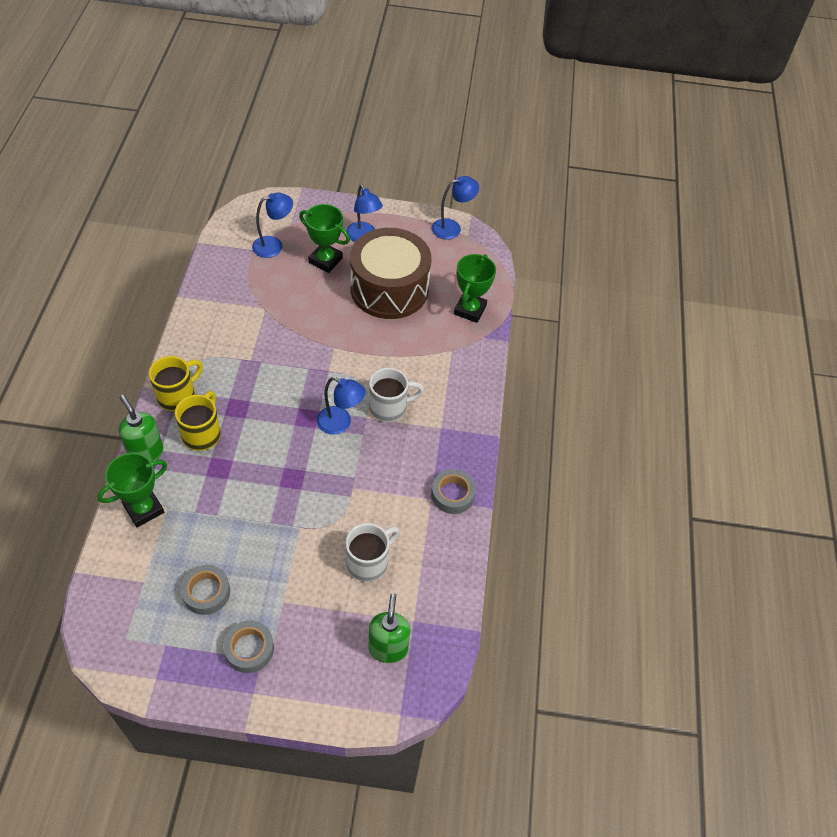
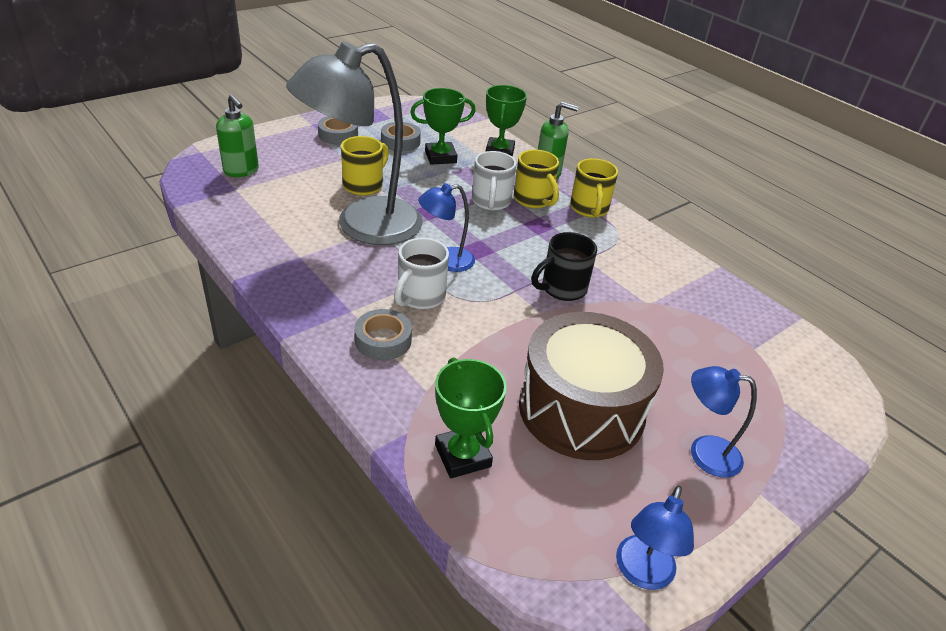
camera: 135 degrees right, 15 degrees down
blue lamp [252,193,293,258] -> none
green trophy [299,204,350,273] -> green trophy moved to [410,88,476,165]
white mug [345,523,400,582] -> white mug moved to [472,151,516,211]
grey tape [431,469,476,514] -> grey tape moved to [355,309,412,360]
none -> grey lamp [286,42,423,245]
none -> yellow mug [341,136,389,196]
none -> black mug [531,232,597,301]

